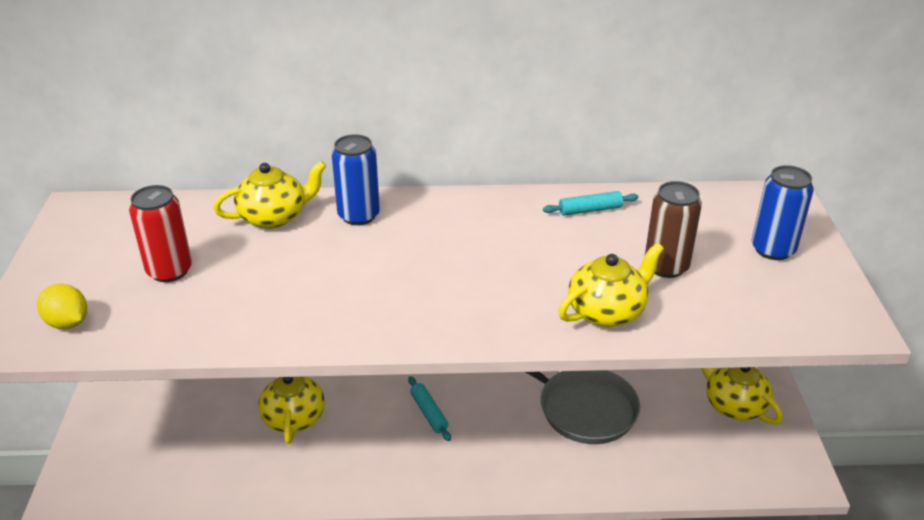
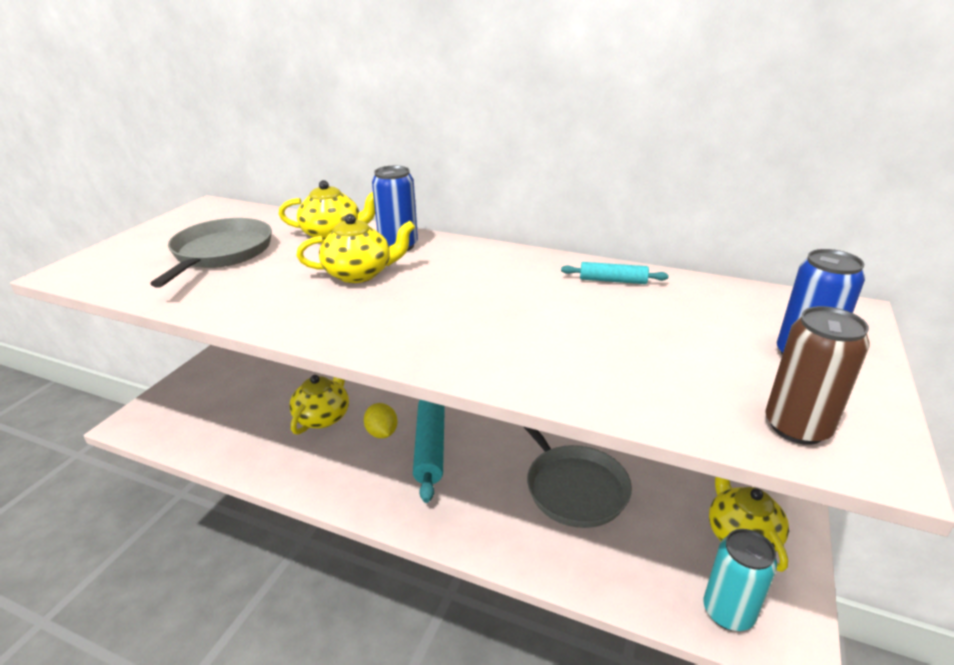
camera: 25 degrees right, 5 degrees down
yellow lemon [37,284,87,329] -> yellow lemon moved to [364,403,397,438]
red can [129,185,192,282] -> grey pan [150,218,272,288]
turquoise rolling pin [408,376,451,441] -> turquoise rolling pin [413,400,445,503], size x1.84
yellow teapot [558,243,664,327] -> yellow teapot moved to [296,214,415,283]
brown can [645,181,702,278] -> brown can moved to [765,306,870,445]
none -> turquoise can [704,529,777,631]

